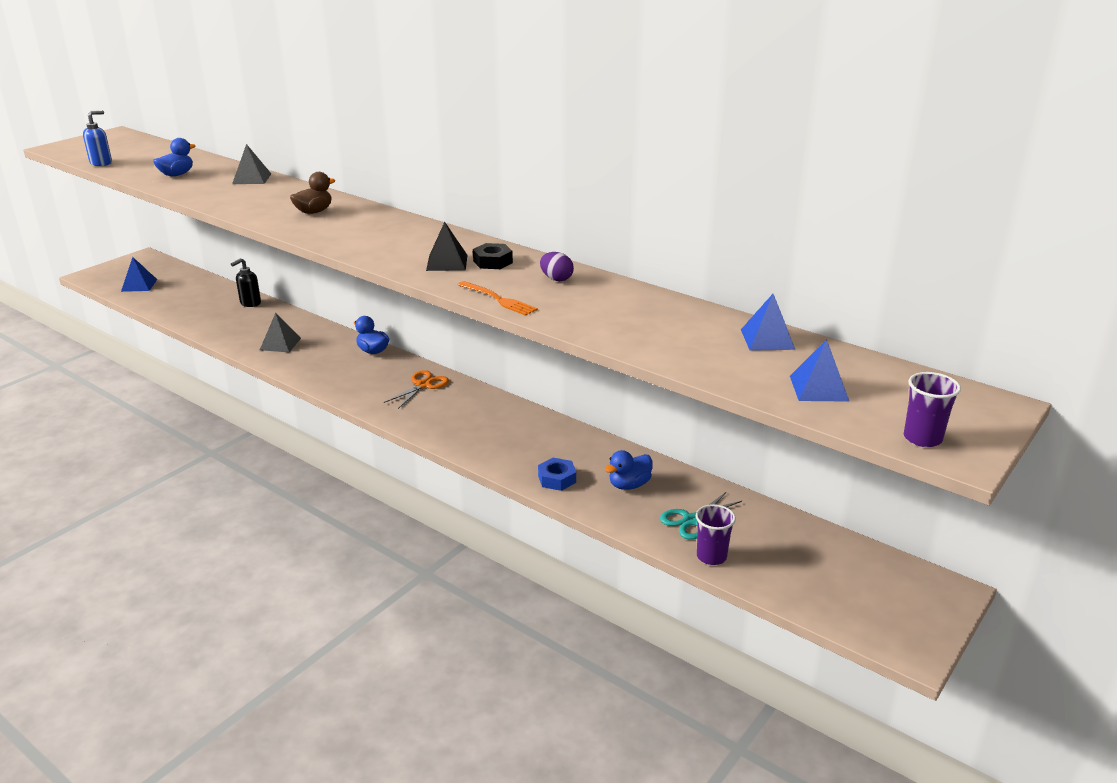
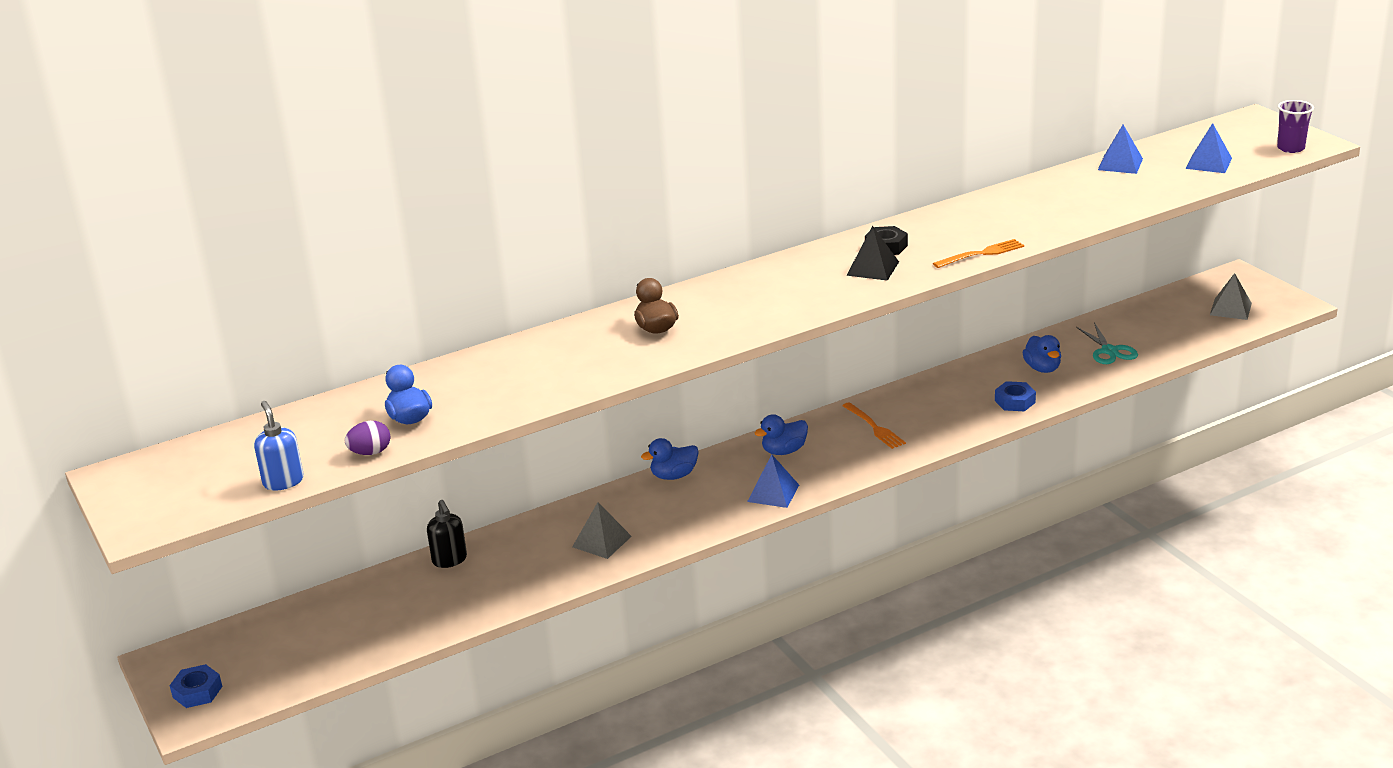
camera: 65 degrees left, 0 degrees up
blue pyramid [121,257,157,292] -> blue pyramid moved to [747,454,799,508]
grey pyramid [232,144,271,184] -> grey pyramid moved to [1210,273,1252,320]
orange scissors [384,370,449,409] -> blue duck [755,414,808,455]
purple egg [540,252,574,281] -> purple egg moved to [345,421,390,455]
purple cup [696,504,736,565] -> none
none -> blue nut [169,664,223,708]
none -> orange fork [842,402,906,449]

